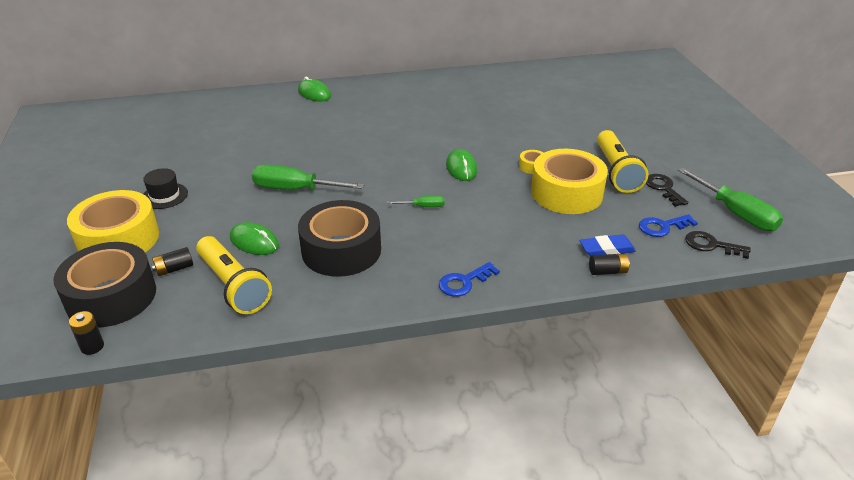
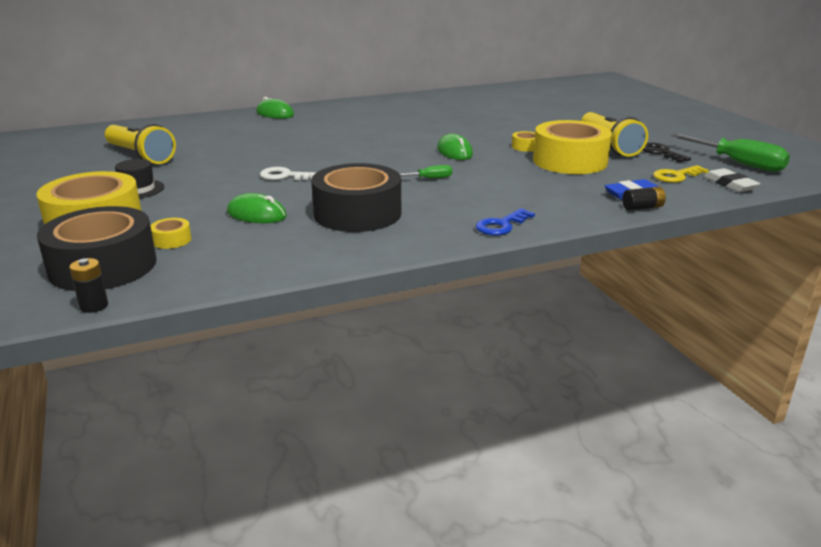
camera: 10 degrees left, 10 degrees down
black battery [151,247,193,276] -> yellow tape [150,218,192,249]
yellow flashlight [196,236,272,314] -> yellow flashlight moved to [105,124,176,164]
green screwdriver [252,164,364,190] -> white key [260,167,317,180]
blue key [639,214,698,237] -> yellow key [653,165,709,183]
black key [685,231,751,259] -> white eraser [704,168,761,192]

